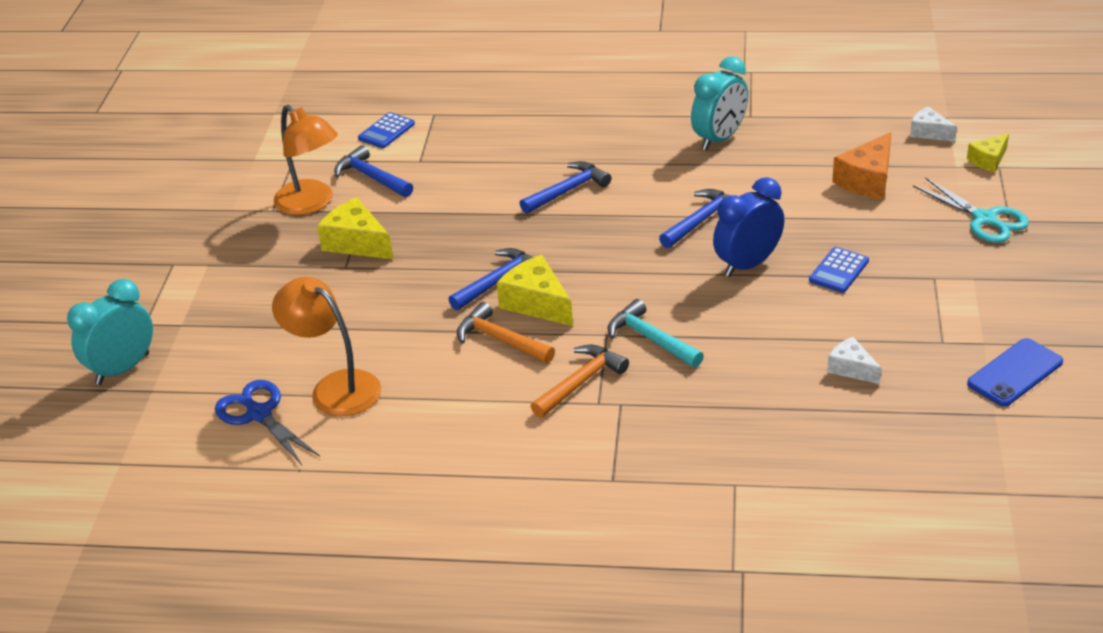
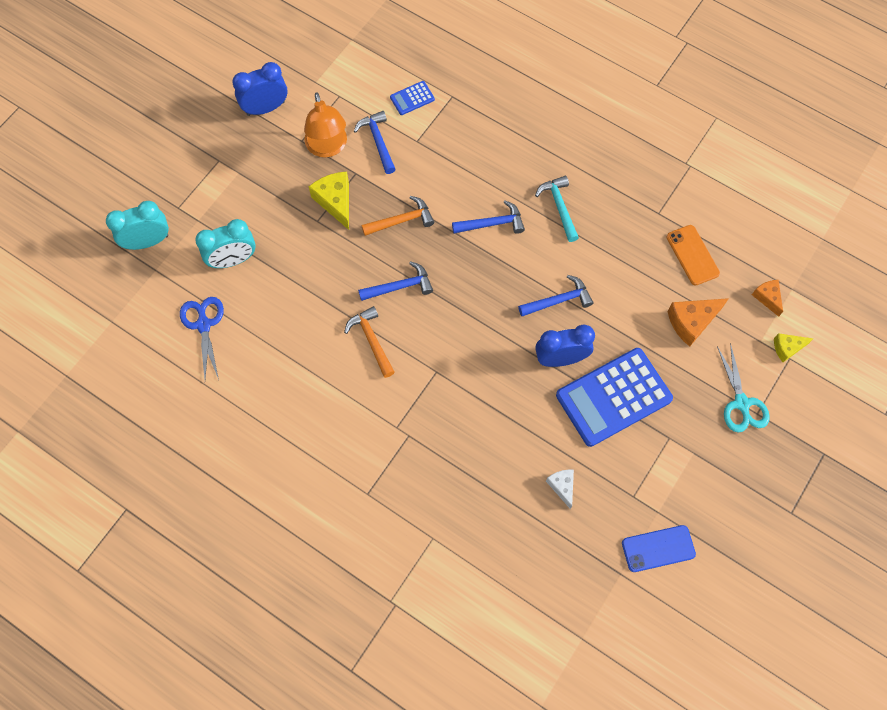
camera: 25 degrees right, 30 degrees up
orange lamp [272,277,381,417] -> none
yellow cheese [497,255,573,326] -> none
orange hammer [530,345,629,418] -> orange hammer moved to [361,196,434,236]
turquoise hammer [608,299,704,368] -> turquoise hammer moved to [535,176,579,242]
turquoise clock [691,56,748,150] -> turquoise clock moved to [195,219,256,268]
blue calculator [809,247,869,293] -> blue calculator [556,348,673,447], size x2.30
white cheese [910,107,957,142] -> orange cheese [752,280,783,317]
none -> blue clock [232,62,287,116]
none -> orange phone [666,225,720,285]

